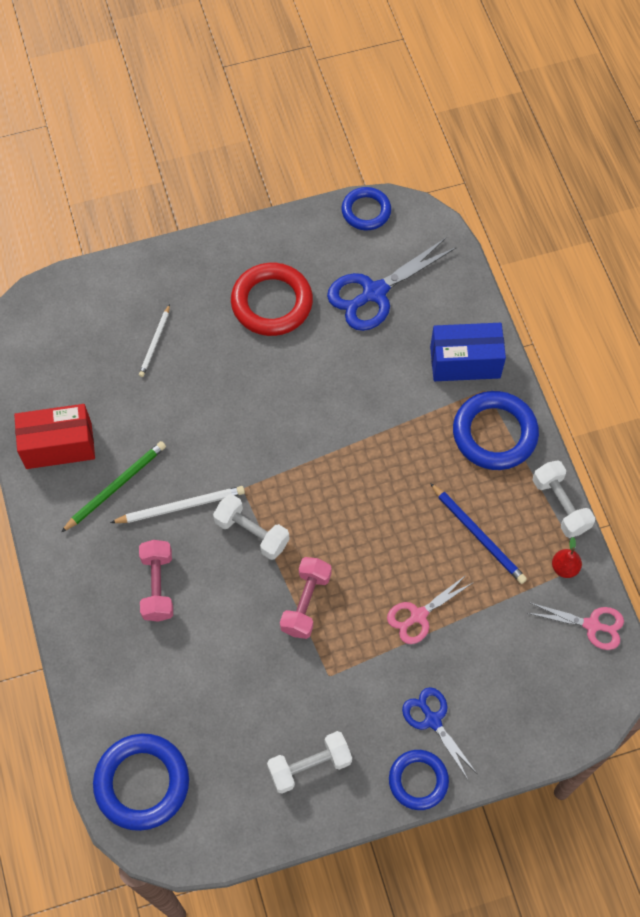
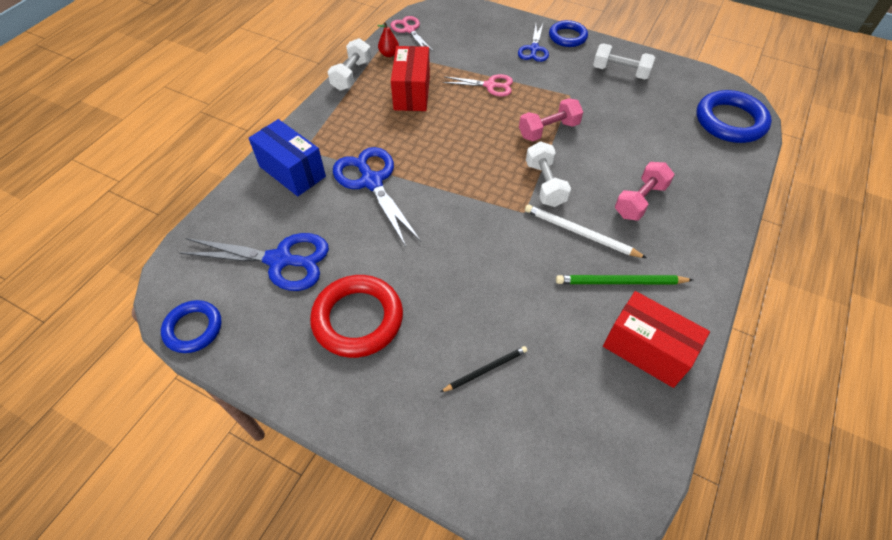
camera: 135 degrees left, 10 degrees down
white pencil [139,304,170,377] -> black pencil [441,346,527,392]
blue pencil [430,483,527,584] -> red box [391,46,430,111]
blue ring [453,391,539,470] -> none
none -> blue scissors [333,147,421,247]

